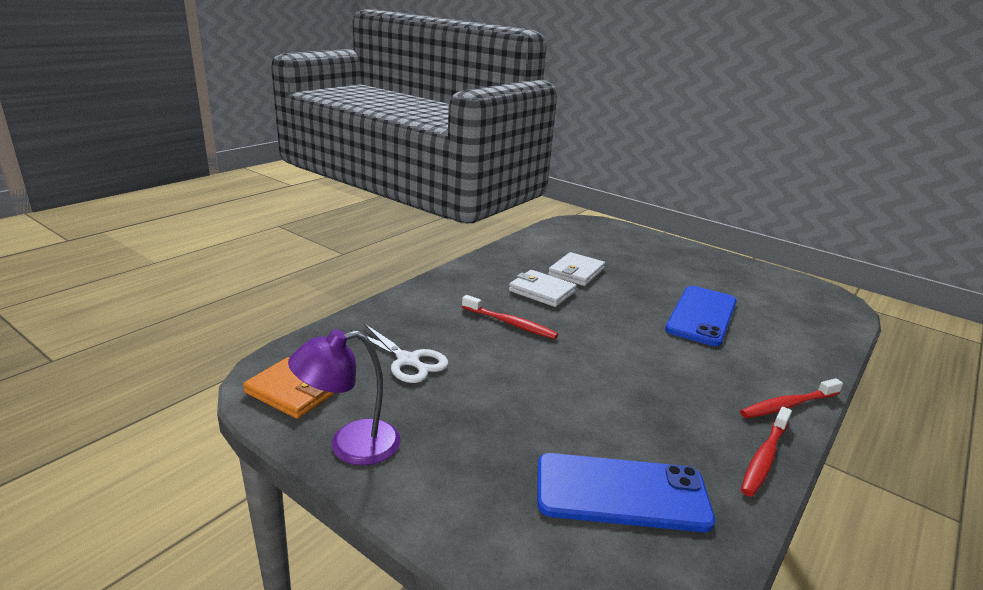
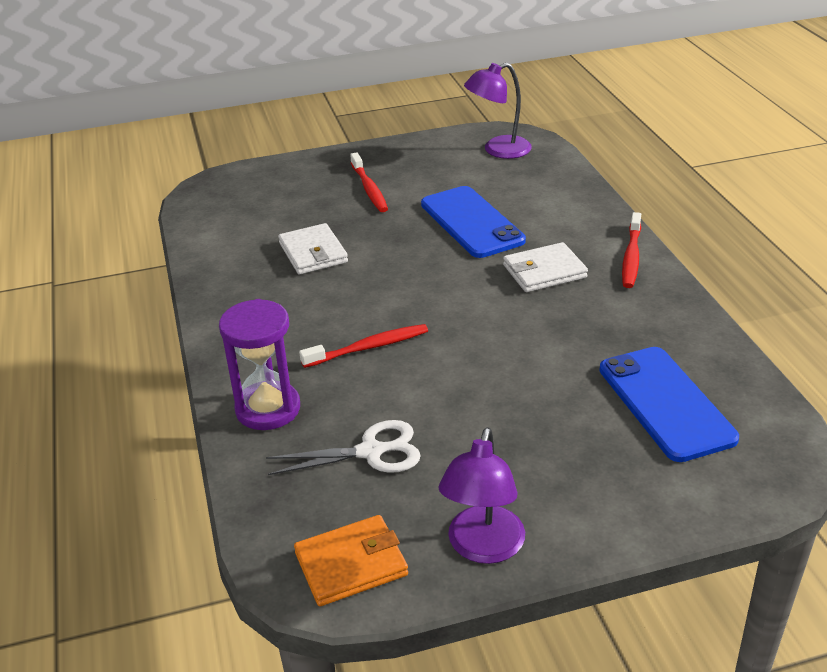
camera: 50 degrees left, 10 degrees up
white wallet [509,270,576,307] -> white wallet moved to [503,242,588,292]
blue phone [537,453,715,532] -> blue phone turned 60 degrees counterclockwise [599,347,739,462]
red toothbrush [741,407,792,497] -> red toothbrush moved to [350,152,388,212]
none -> purple hourglass [219,299,300,430]
none -> purple lamp [464,63,532,159]

